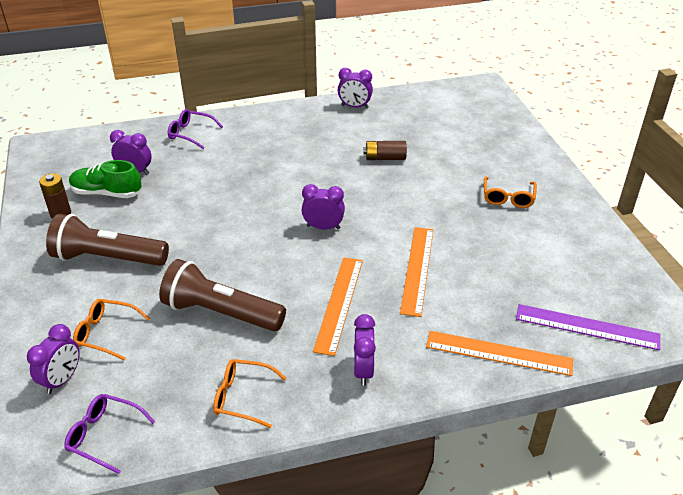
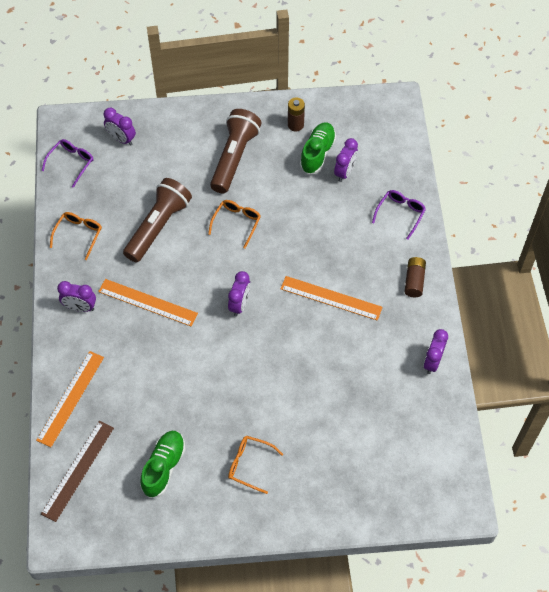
camera: 100 degrees right, 20 degrees up
orange glasses [73,299,150,361] -> orange glasses moved to [208,200,261,248]
brown battery [364,141,407,160] -> brown battery moved to [404,257,426,297]
orange ruler [400,227,434,317] -> orange ruler moved to [280,276,383,321]
purple ruler [516,304,660,350] -> brown ruler [41,421,114,522]
none -> green shoe [140,431,185,498]

